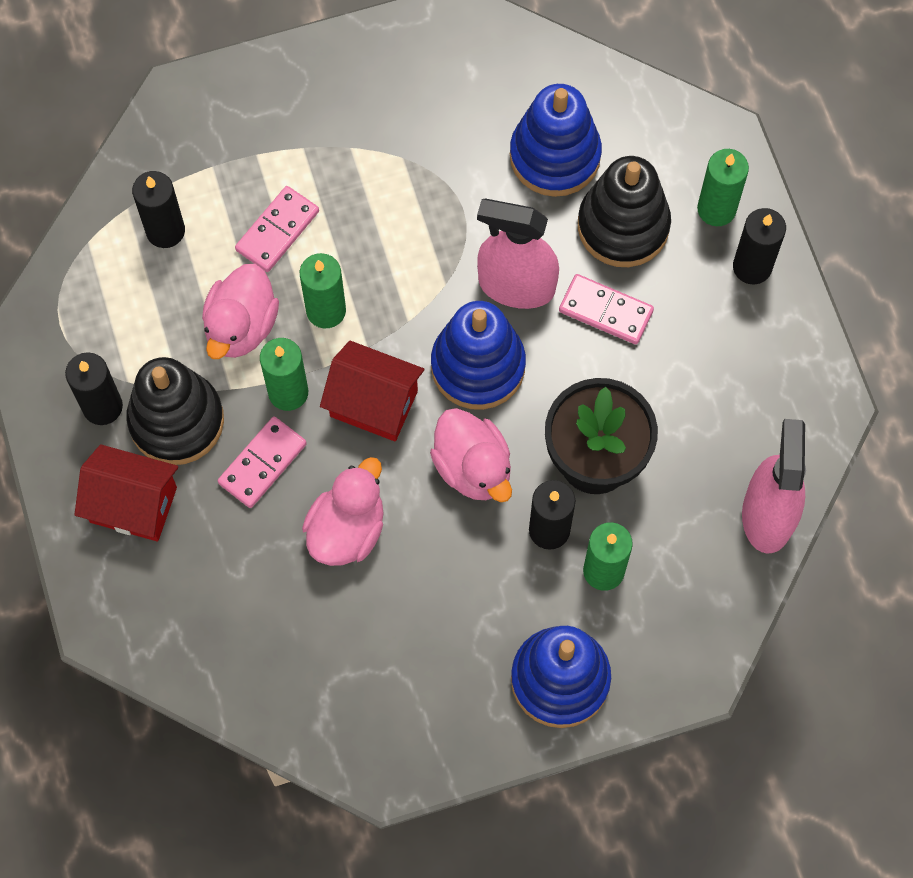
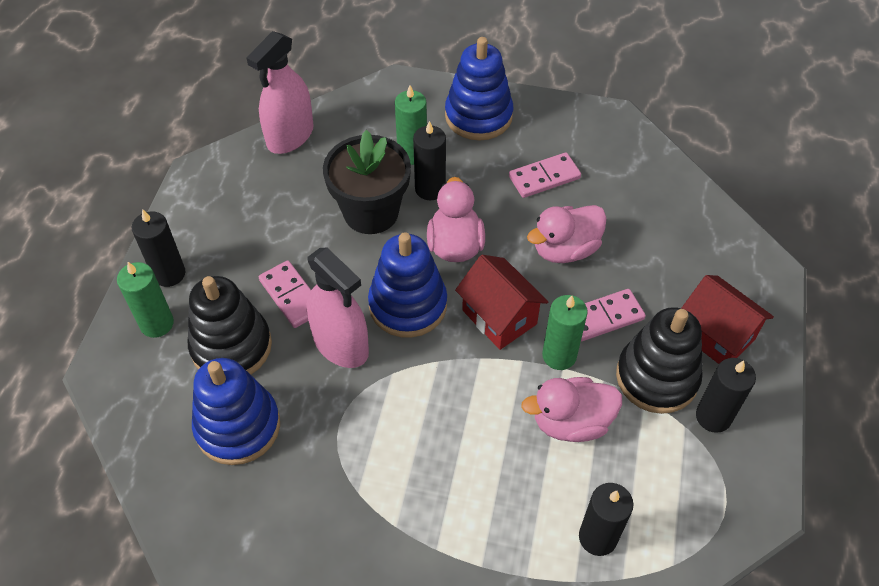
camera: 150 degrees left, 15 degrees down
pink duck [202,264,279,359] -> pink duck turned 150 degrees counterclockwise [521,377,622,442]
pink domino [235,186,319,272] -> pink domino moved to [509,152,581,198]
green candle [300,253,346,328] -> none

